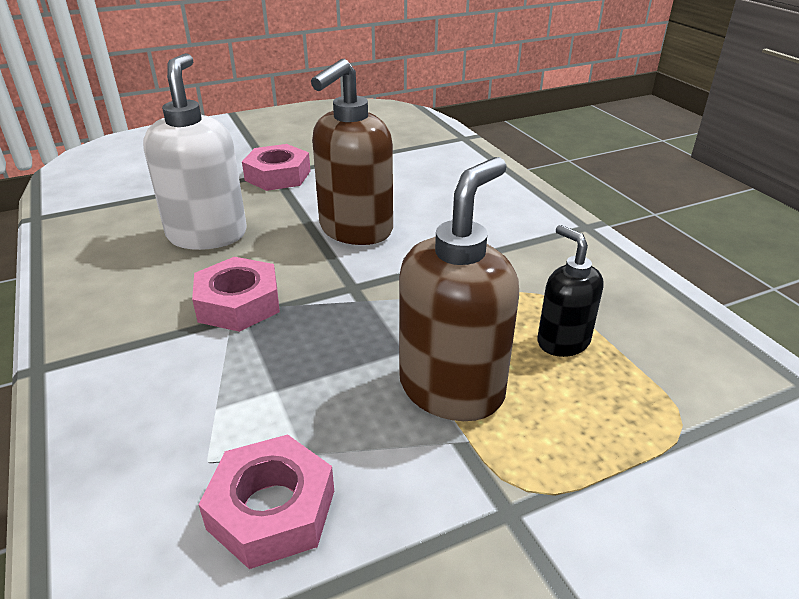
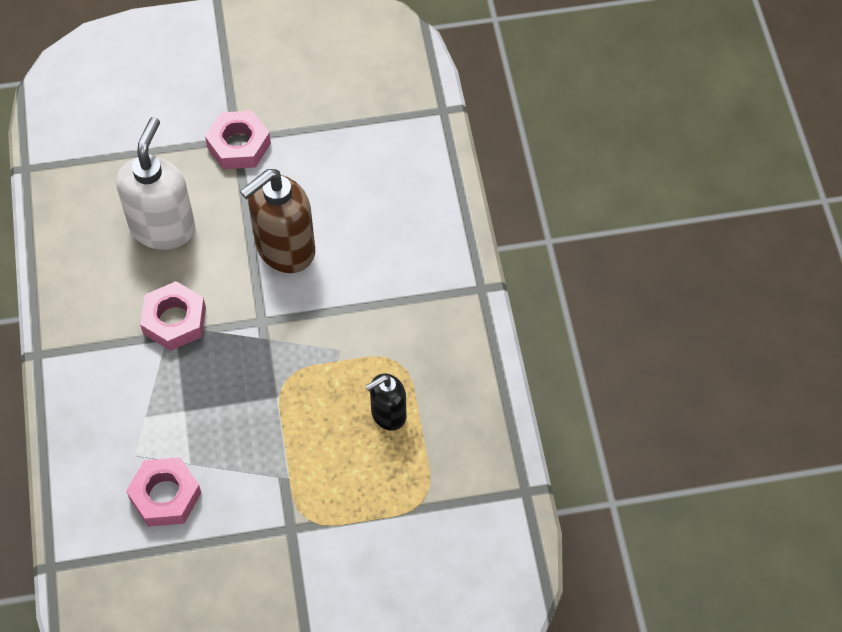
camera: 15 degrees right, 25 degrees up
brown soap dispenser [399,157,519,421] -> none
black soap dispenser [537,225,604,357] -> black soap dispenser turned 105 degrees counterclockwise [366,373,406,431]

